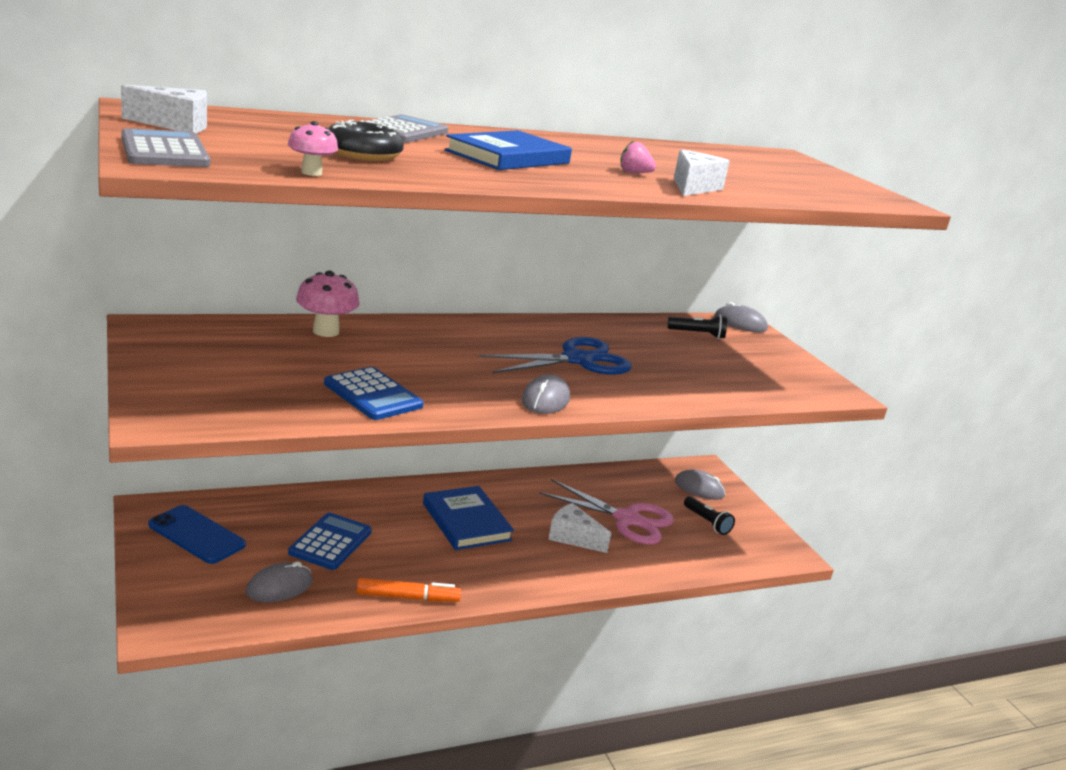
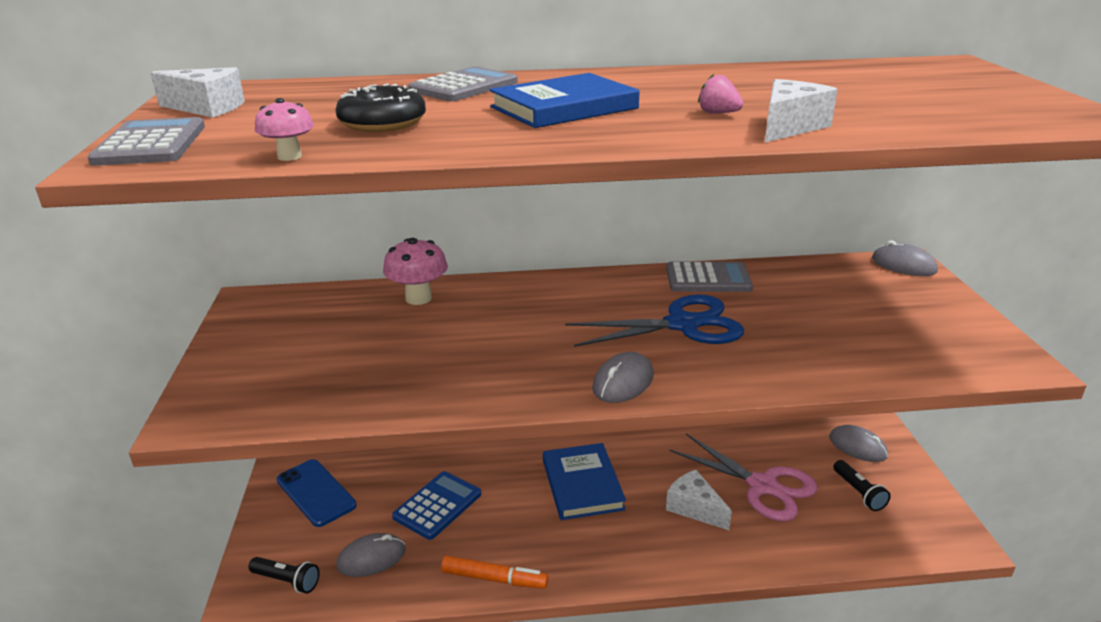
camera: 20 degrees right, 5 degrees up
blue calculator [324,367,424,420] -> none
black flashlight [668,315,727,339] -> black flashlight moved to [249,557,320,593]
none -> grey calculator [666,262,753,292]

